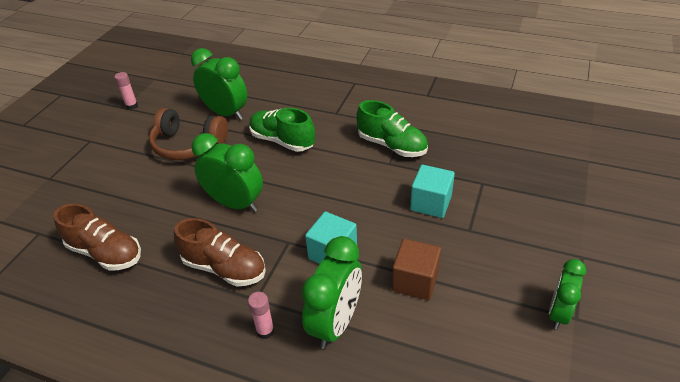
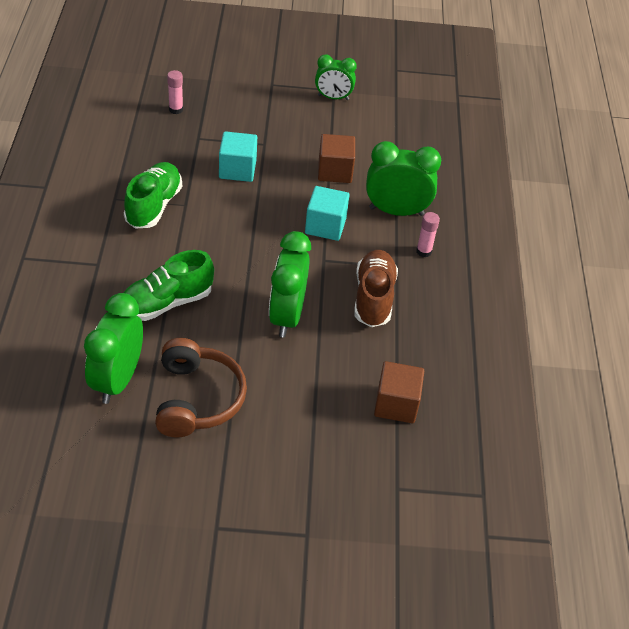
camera: 115 degrees left, 5 degrees up
brown shoe [53,204,141,271] -> brown cube [374,361,424,423]
pink glue stick [114,72,138,110] -> pink glue stick moved to [167,70,183,114]
green shoe [249,108,315,152] -> green shoe turned 45 degrees clockwise [123,250,214,321]

